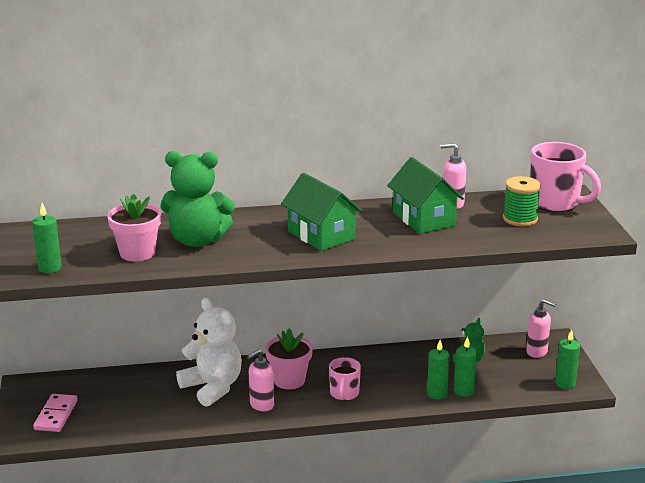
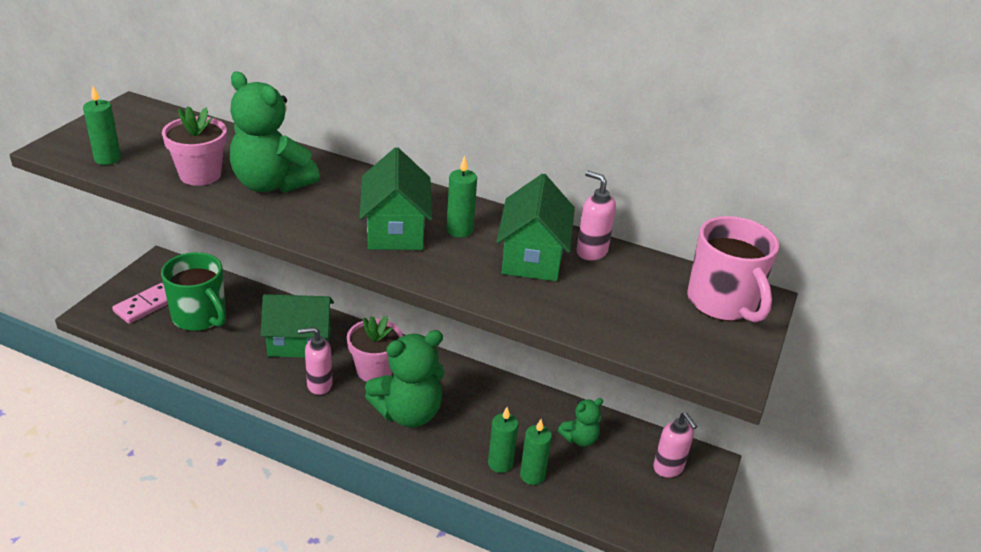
camera: 30 degrees right, 10 degrees up
white teddy bear [176,298,242,407] -> green house [260,294,334,358]
pink mug [329,357,361,401] -> green teddy bear [365,330,445,428]
green spool [503,176,541,227] -> none
green candle [555,329,580,389] -> green candle moved to [447,156,477,238]
none -> green mug [161,252,226,331]

